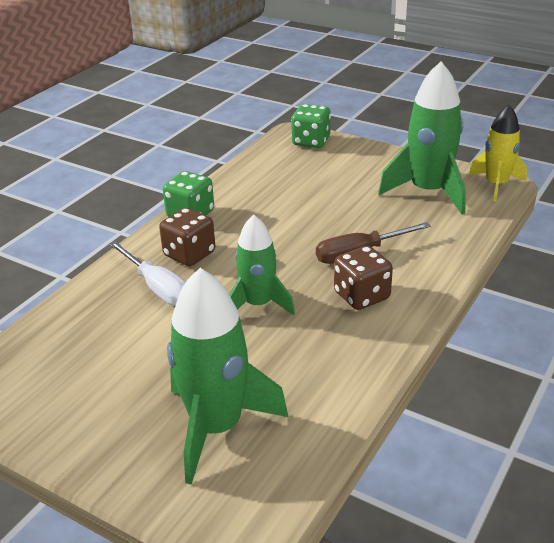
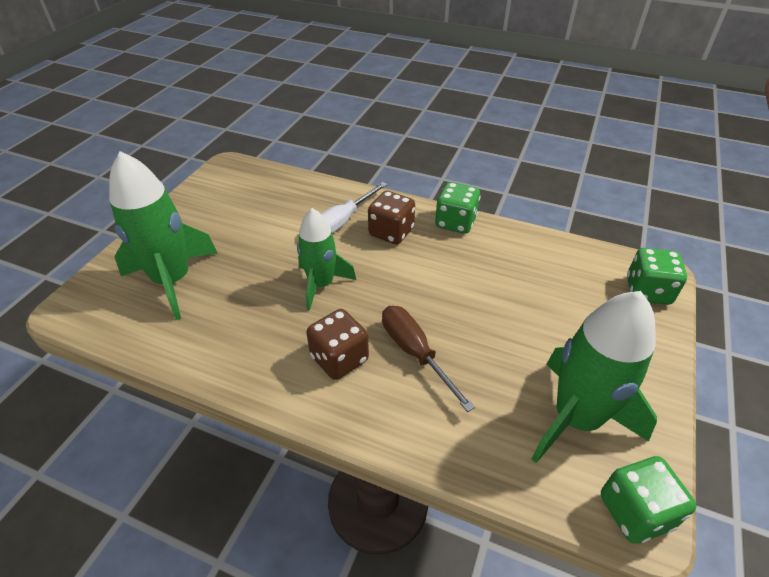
camera: 80 degrees right, 10 degrees up
yellow rocket [469,104,527,201] -> green dice [601,456,696,544]

